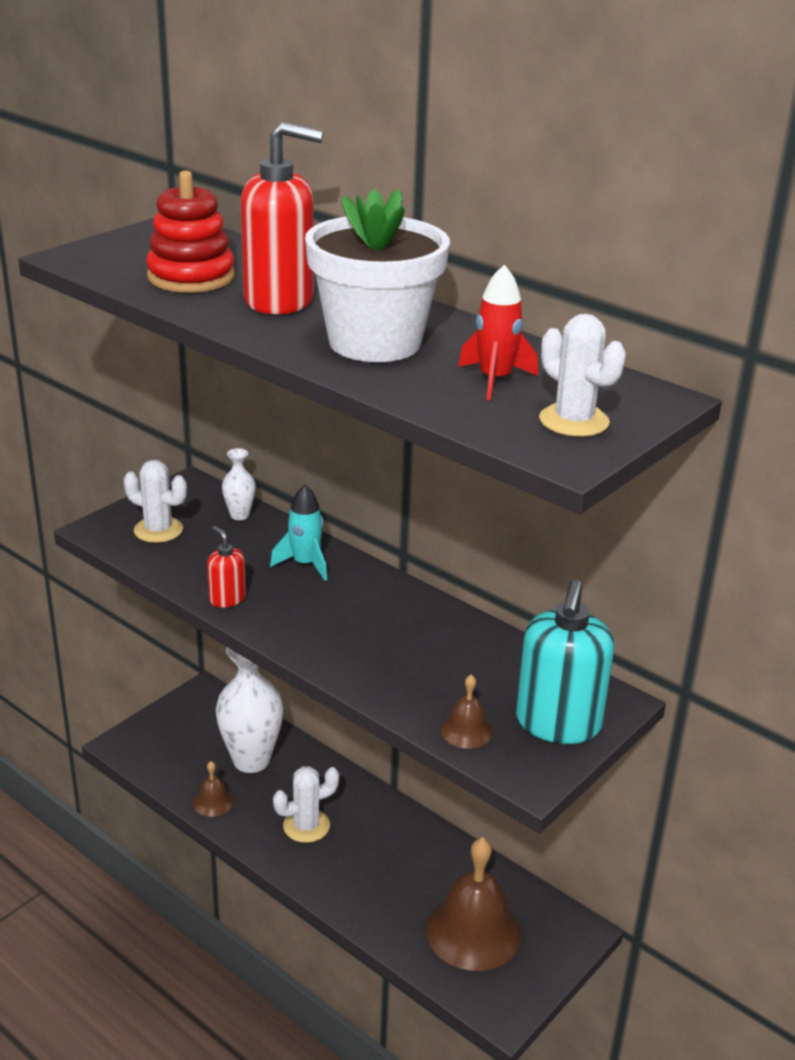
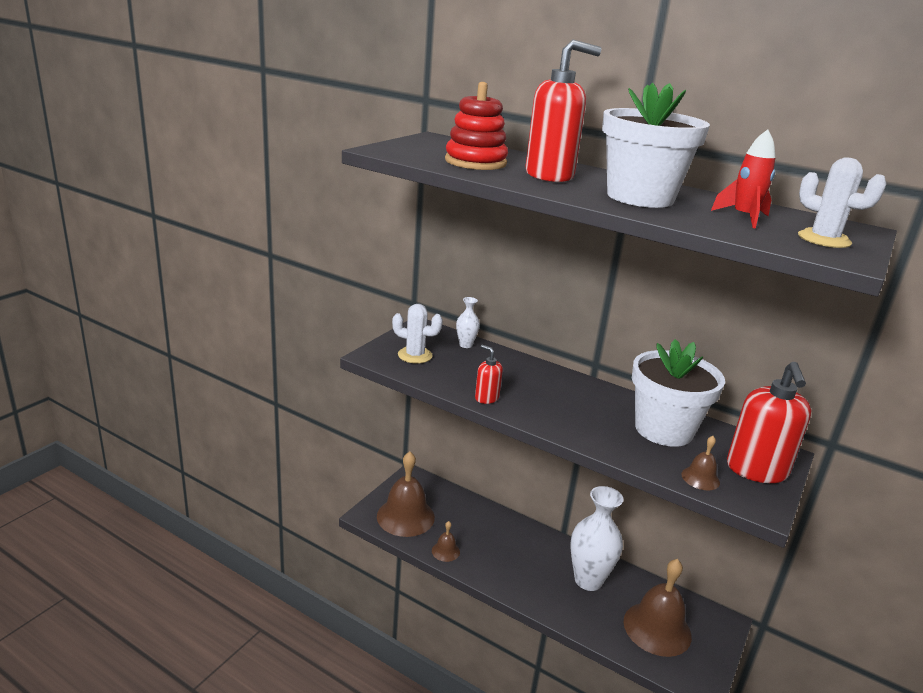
camera: 10 degrees left, 5 degrees down
white vase [216,647,283,773] -> white vase moved to [570,486,623,591]
turquoise rocket [270,485,327,581] -> none
white cactus [273,766,339,843] -> none
turquoise soap dispenser [516,580,614,744] -> red soap dispenser [727,362,811,483]
none -> brown bell [377,452,435,537]
none -> white flower pot [632,339,725,447]

